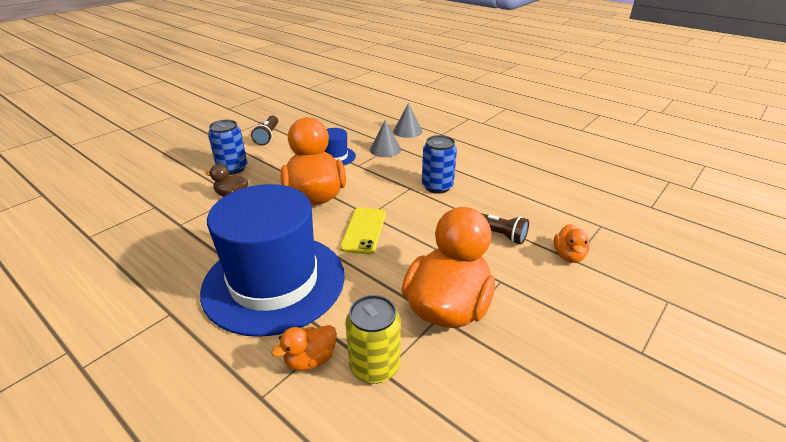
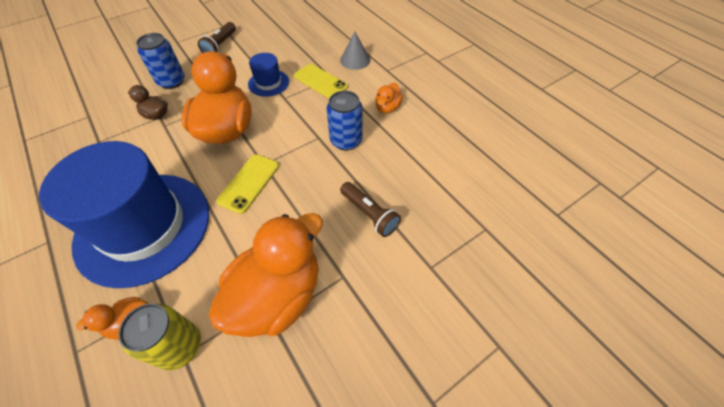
camera: 15 degrees right, 20 degrees up
grey cone [370,120,401,157] -> yellow phone [294,64,348,99]
orange duck [554,224,590,263] -> orange duck moved to [375,83,403,113]

